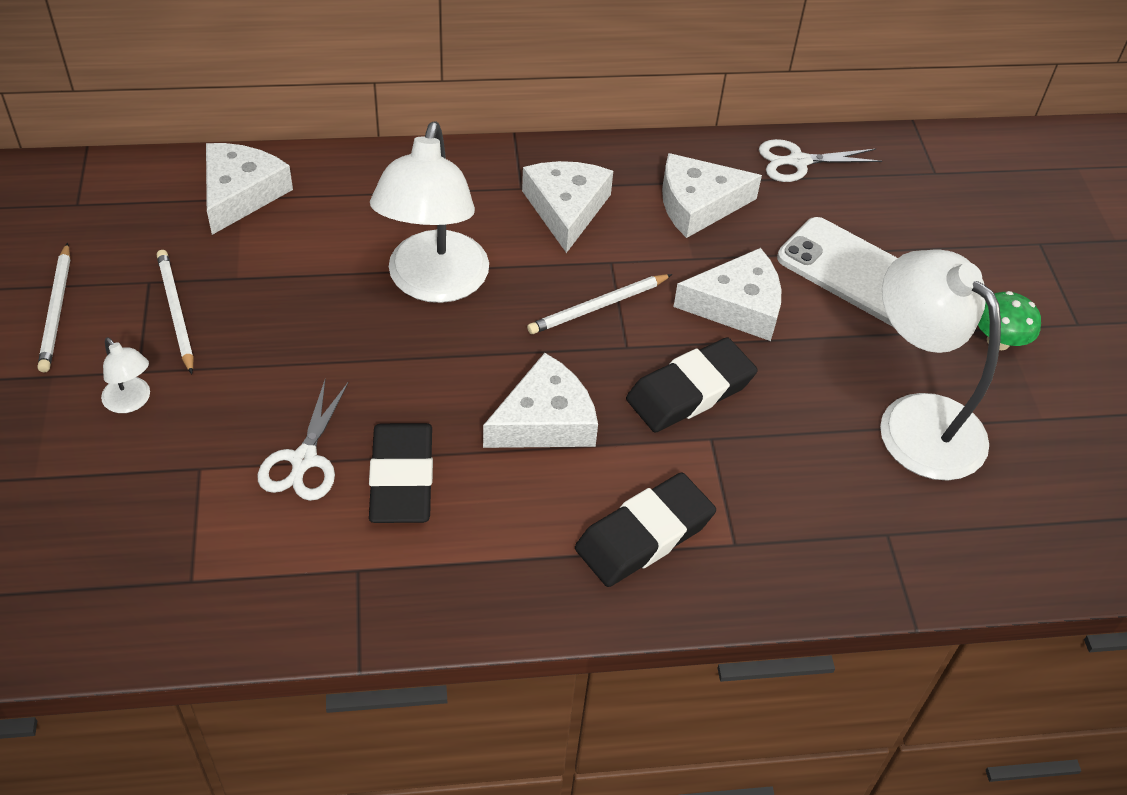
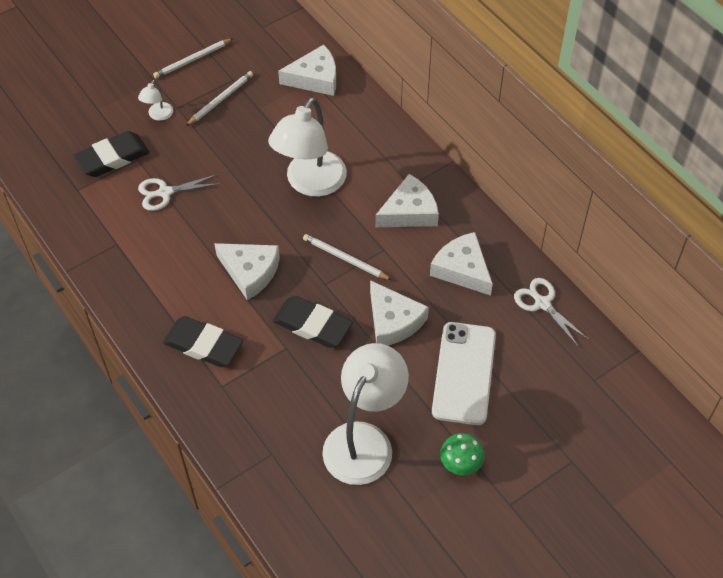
camera: 65 degrees right, 5 degrees up
black eraser [369,423,433,523] -> black eraser moved to [73,131,150,177]
white lamp [370,121,489,303] -> white lamp turned 45 degrees counterclockwise [268,97,347,197]

